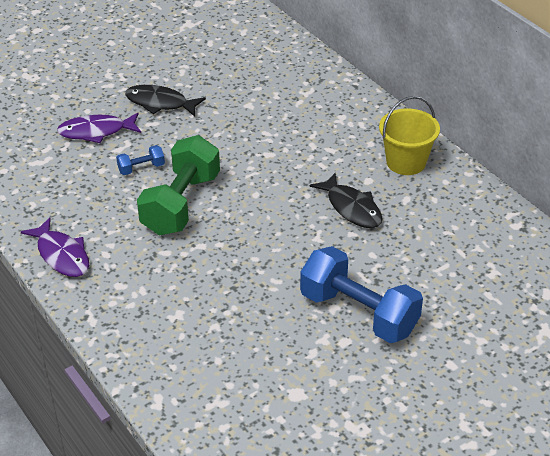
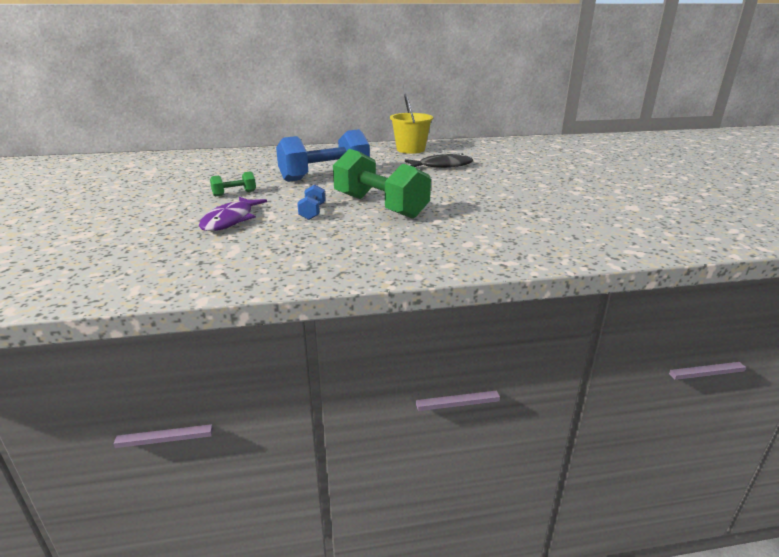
camera: 65 degrees left, 15 degrees down
purple fish [21,217,89,277] -> none
black fish [125,85,206,117] -> green dumbbell [210,171,256,196]
blue dumbbell [300,246,423,343] -> blue dumbbell moved to [276,129,370,182]

